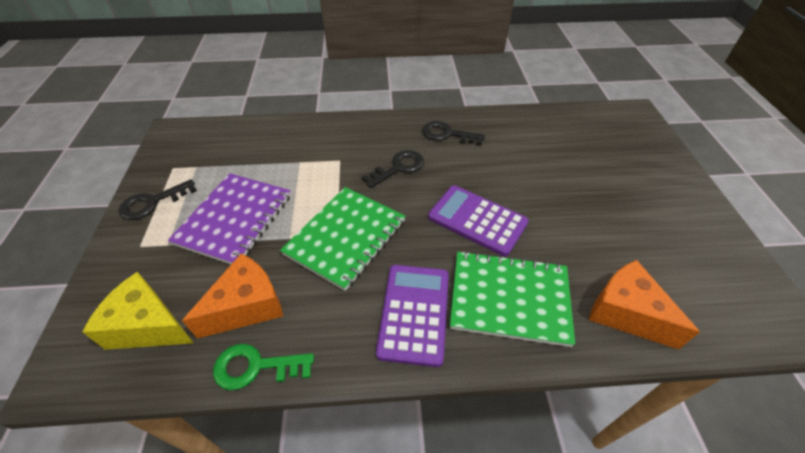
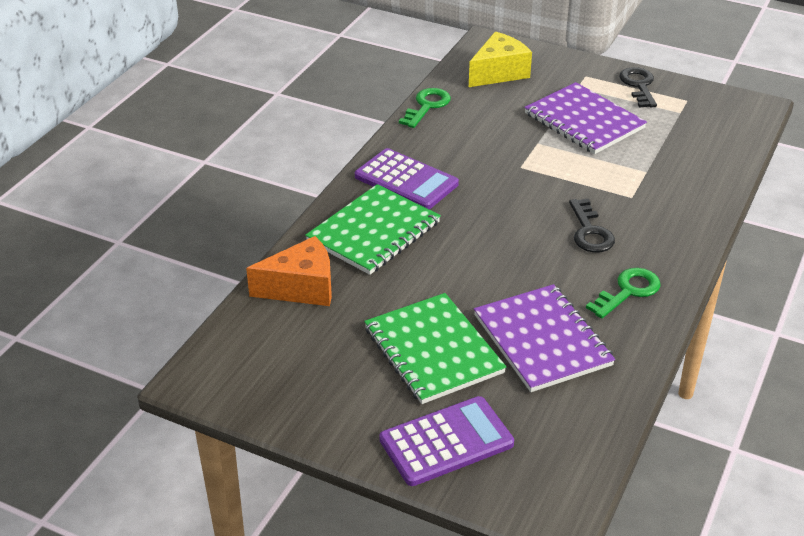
camera: 120 degrees right, 10 degrees down
orange cheese [182,253,283,339] -> none
green notebook [280,187,405,291] -> green notebook moved to [364,293,506,404]
black key [422,121,485,146] -> green key [586,268,661,319]
purple calculator [428,185,529,256] -> purple calculator moved to [379,396,514,486]
none -> purple notebook [474,284,615,392]

